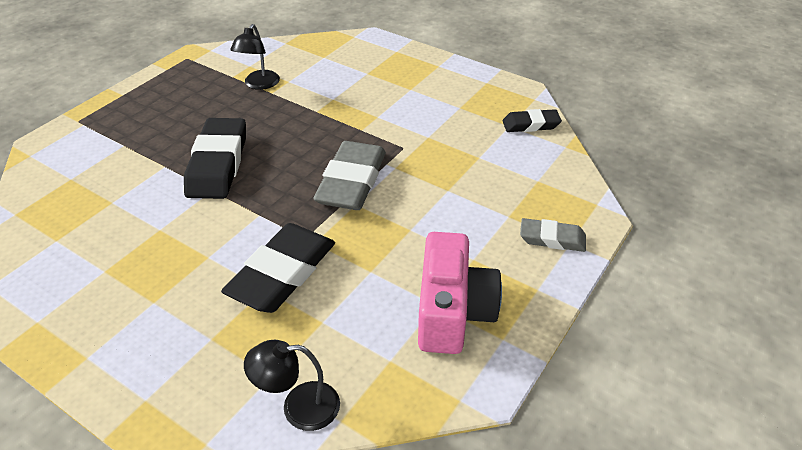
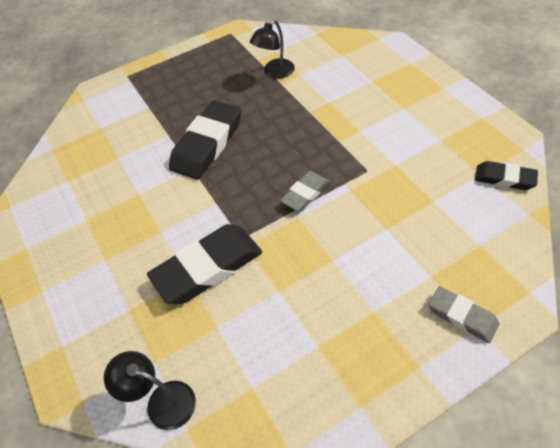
camera: 30 degrees right, 10 degrees up
grey eraser [313,141,386,210] -> grey eraser [280,171,330,212], size x0.56
pink camera [418,232,502,354] -> none

